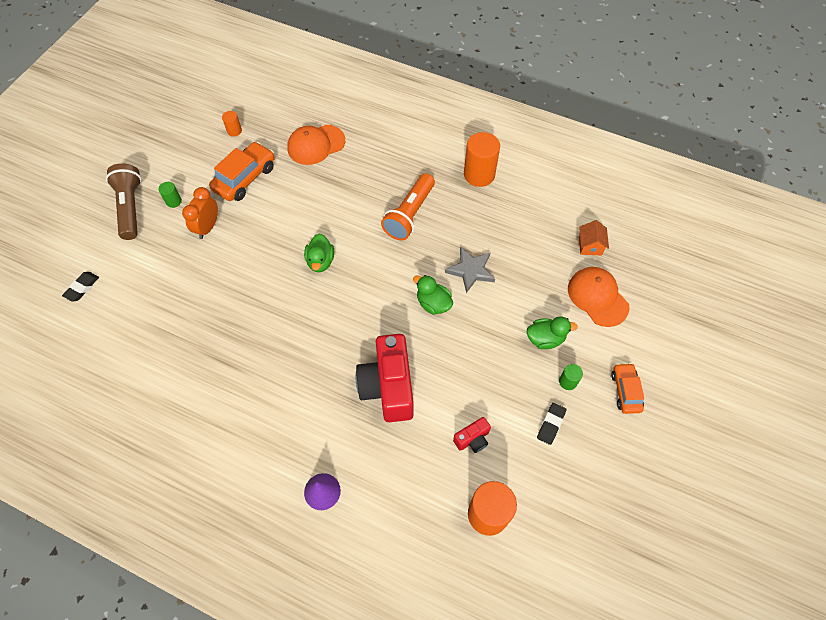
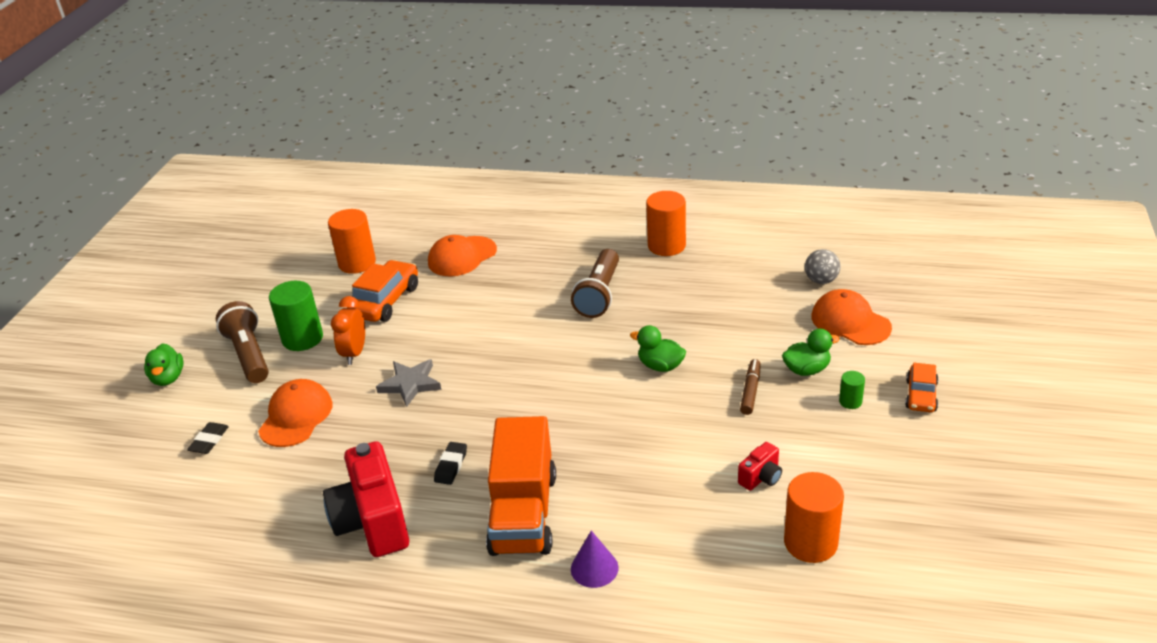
camera: 10 degrees left, 25 degrees down
green cylinder [158,182,182,208] -> green cylinder [269,281,323,351], size x2.06
orange cylinder [222,111,242,137] -> orange cylinder [328,209,376,274], size x2.06
green duck [304,233,334,272] -> green duck moved to [144,343,183,386]
red camera [356,334,414,422] -> red camera moved to [323,441,409,557]
orange flashlight [381,173,435,240] -> brown flashlight [571,249,619,318]
grey star [445,247,495,293] -> grey star moved to [376,359,441,407]
black eraser [537,403,567,445] -> black eraser moved to [434,442,467,485]
orange house [579,220,609,256] -> grey ball [805,249,840,284]
orange car [611,363,644,414] -> orange car turned 150 degrees counterclockwise [905,363,938,412]
none -> orange cap [258,379,333,447]
none -> orange truck [486,416,556,556]
none -> brown marker [740,359,761,415]

